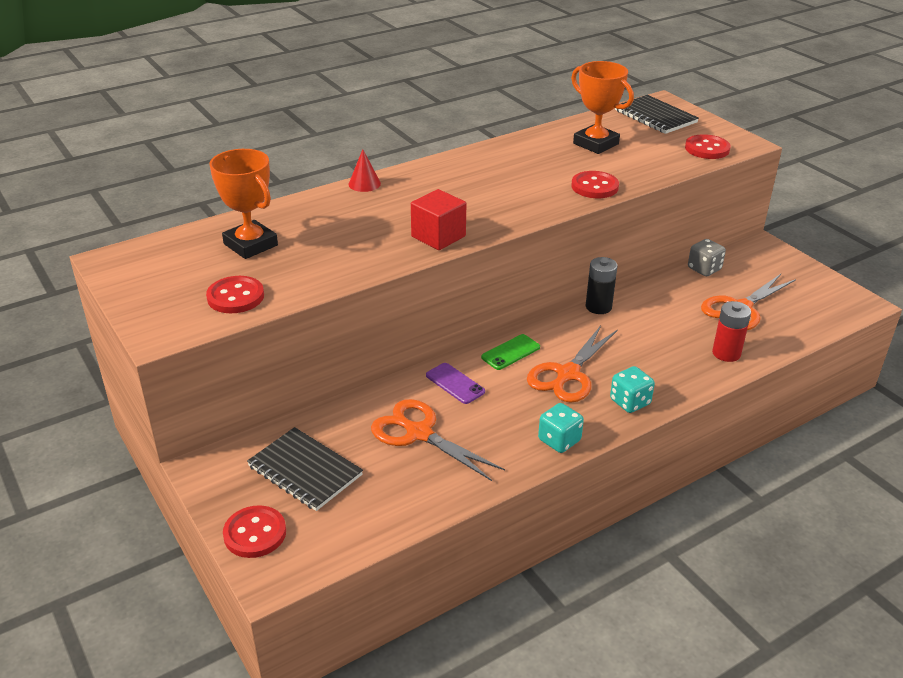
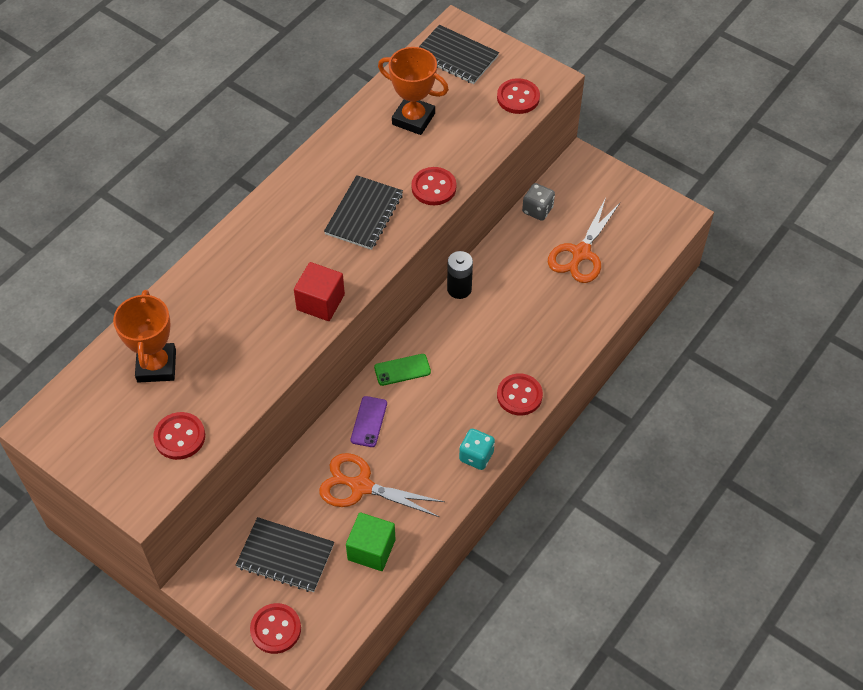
camera: 20 degrees left, 20 degrees up
orange trophy [210,149,278,259] -> orange trophy turned 60 degrees clockwise [113,290,176,383]
red cone [348,149,381,192] -> none
purple phone [426,363,485,404] -> purple phone turned 75 degrees clockwise [351,396,387,447]
green phone [481,334,540,370] -> green phone turned 45 degrees clockwise [374,354,431,386]
orange scissors [527,325,618,403] -> none
turquoise dice [610,366,655,413] -> red button [497,373,543,415]
red battery [712,301,751,362] -> none
none -> black notebook [324,175,403,250]
none -> green cube [346,512,395,571]

